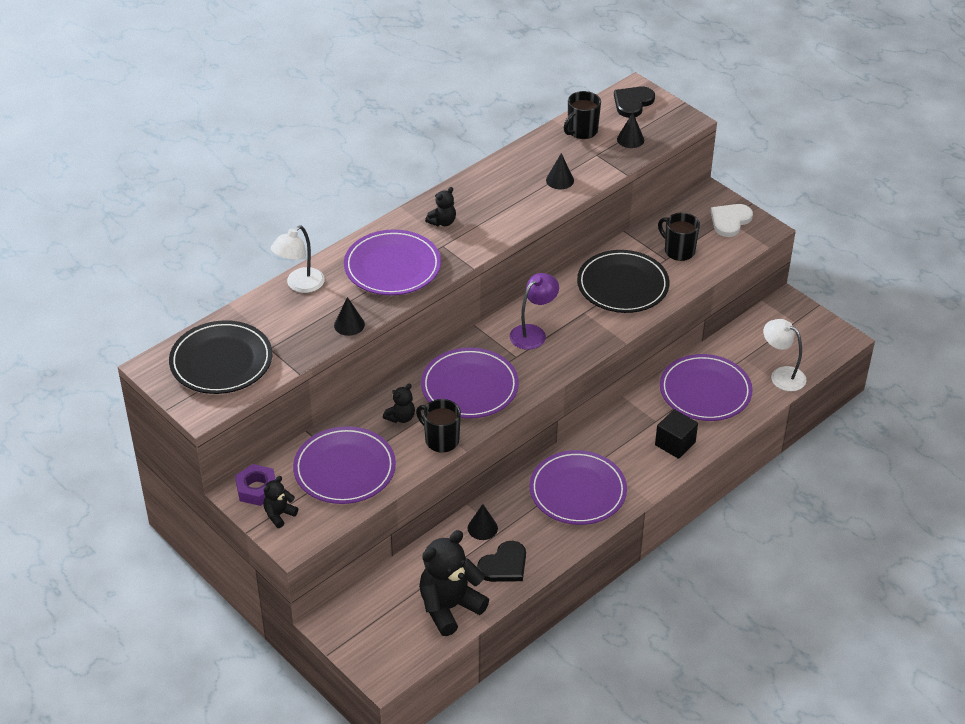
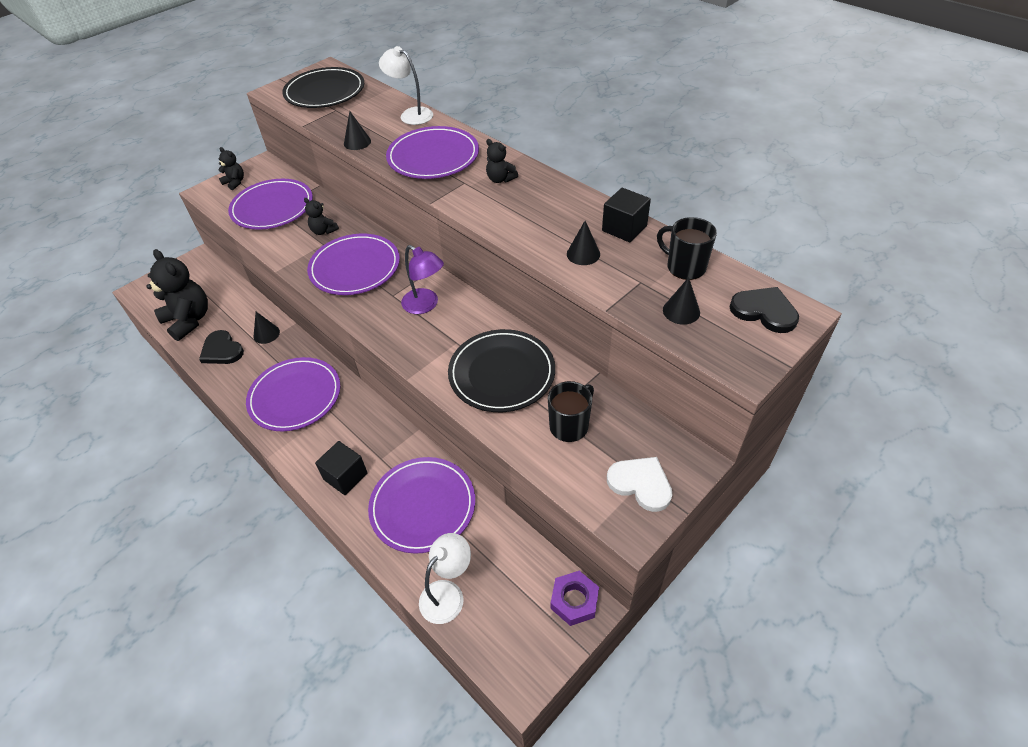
camera: 90 degrees right, 5 degrees up
purple nut [235,464,276,506] -> purple nut moved to [551,571,599,626]
black mug [416,399,461,453] -> none
none -> black cube [602,188,651,242]

